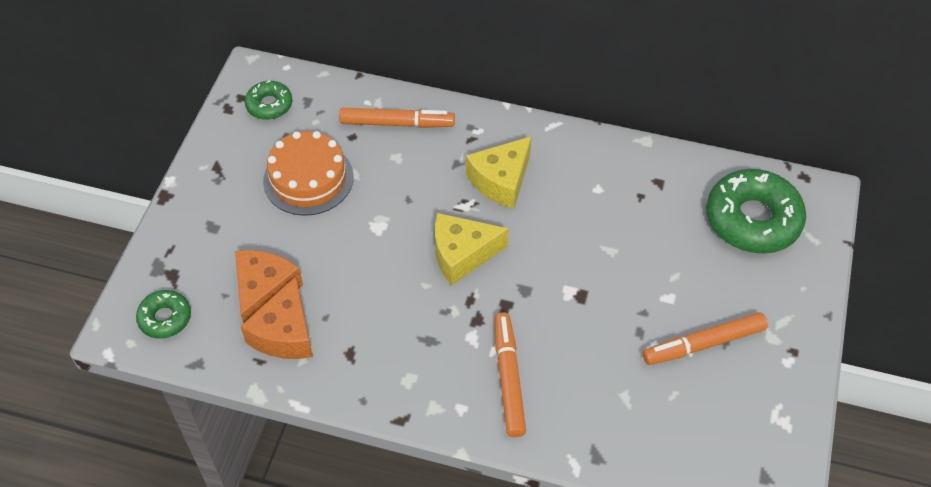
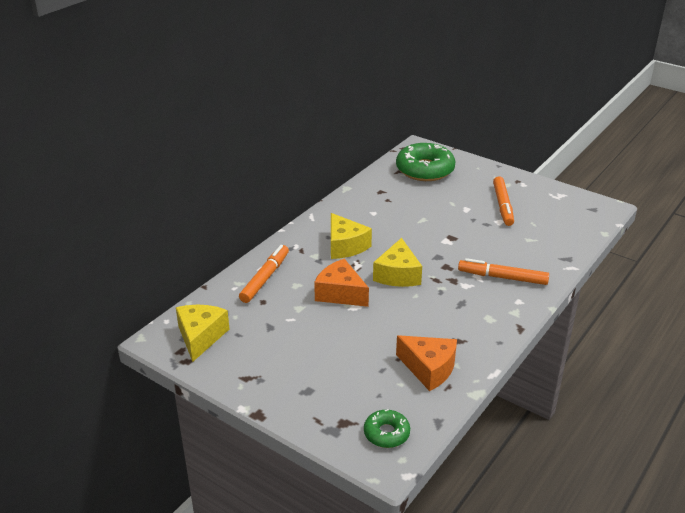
camera: 70 degrees left, 20 degrees down
orange cheese [235,250,303,323] -> orange cheese moved to [314,259,369,307]
green donut [245,80,293,120] -> yellow cheese [176,305,229,362]
orange cake [263,131,354,216] -> none

